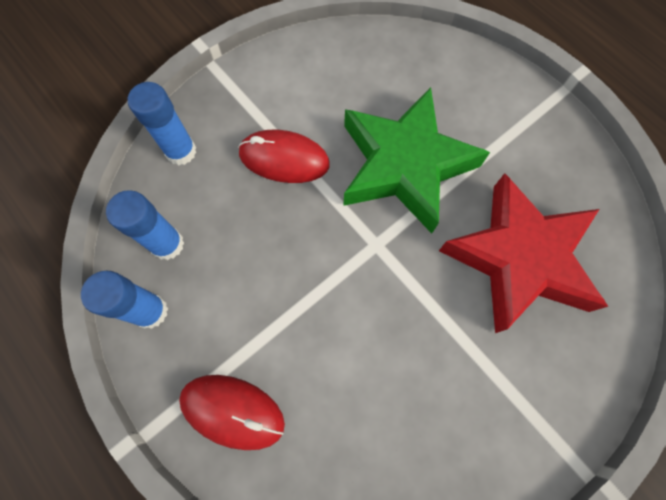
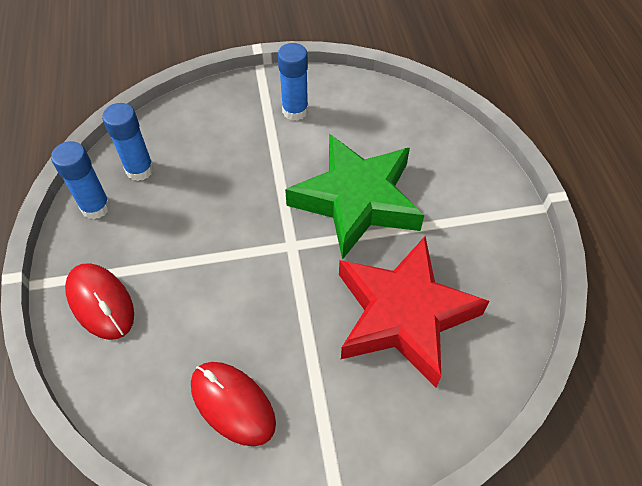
camera: 30 degrees right, 15 degrees down
blue glue stick [128,82,196,165] -> blue glue stick moved to [278,43,308,121]
red mouse [238,130,330,183] -> red mouse moved to [191,362,276,446]

